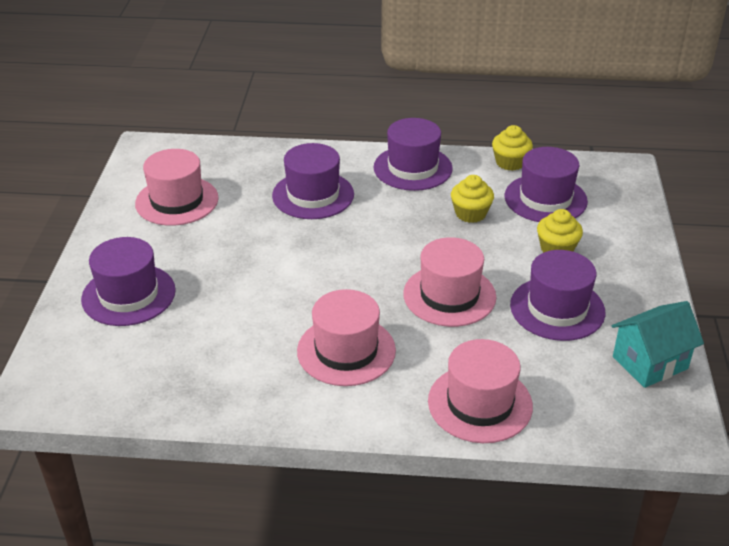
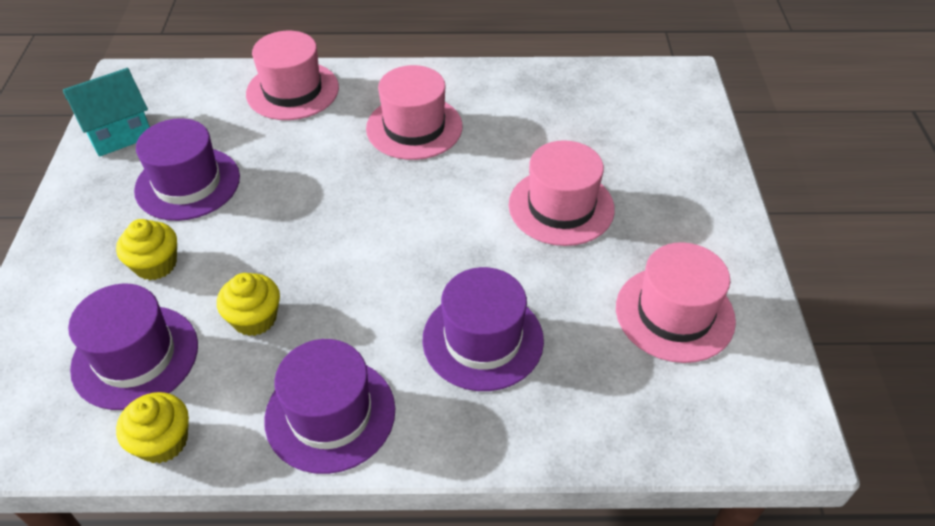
camera: 175 degrees right, 10 degrees up
purple hat [81,237,176,326] -> none
pink hat [403,237,496,327] -> pink hat moved to [509,140,615,246]

